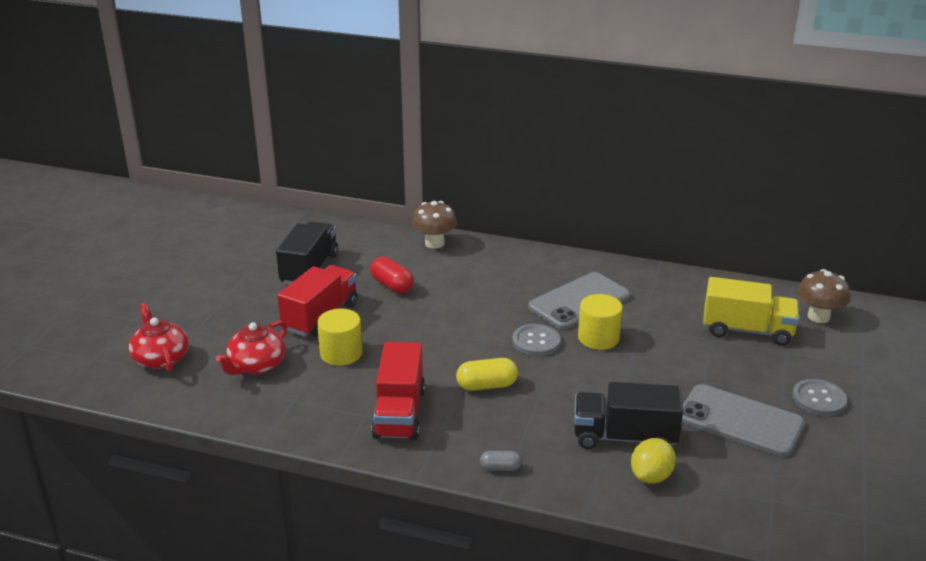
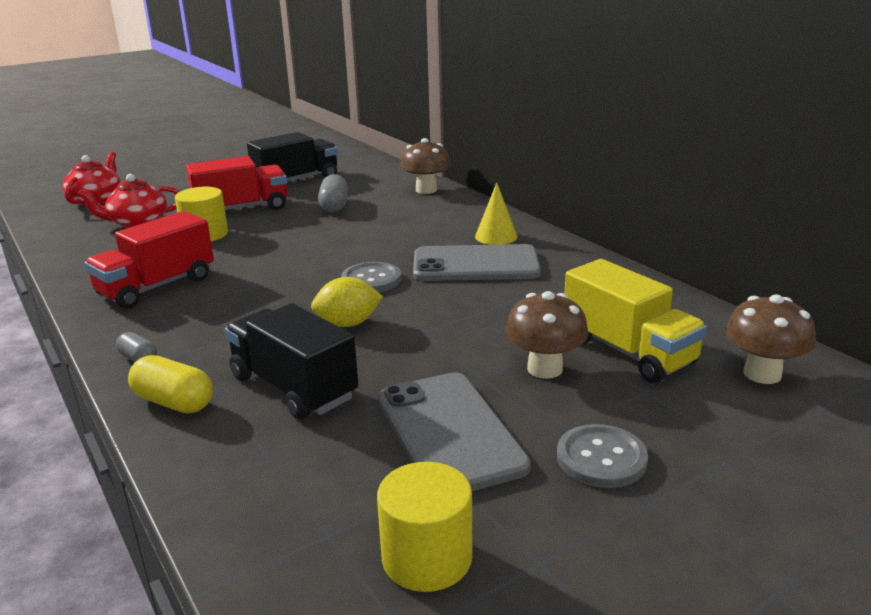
camera: 40 degrees right, 5 degrees down
red capsule [370,257,414,293] -> grey capsule [318,174,348,212]
yellow capsule [456,358,518,391] -> yellow capsule moved to [128,355,213,413]
yellow cylinder [578,294,623,350] -> yellow cylinder moved to [377,462,472,592]
yellow lemon [631,438,676,484] -> yellow lemon moved to [311,277,383,327]
none -> yellow cone [475,182,517,245]
none -> brown mushroom [505,291,588,379]

